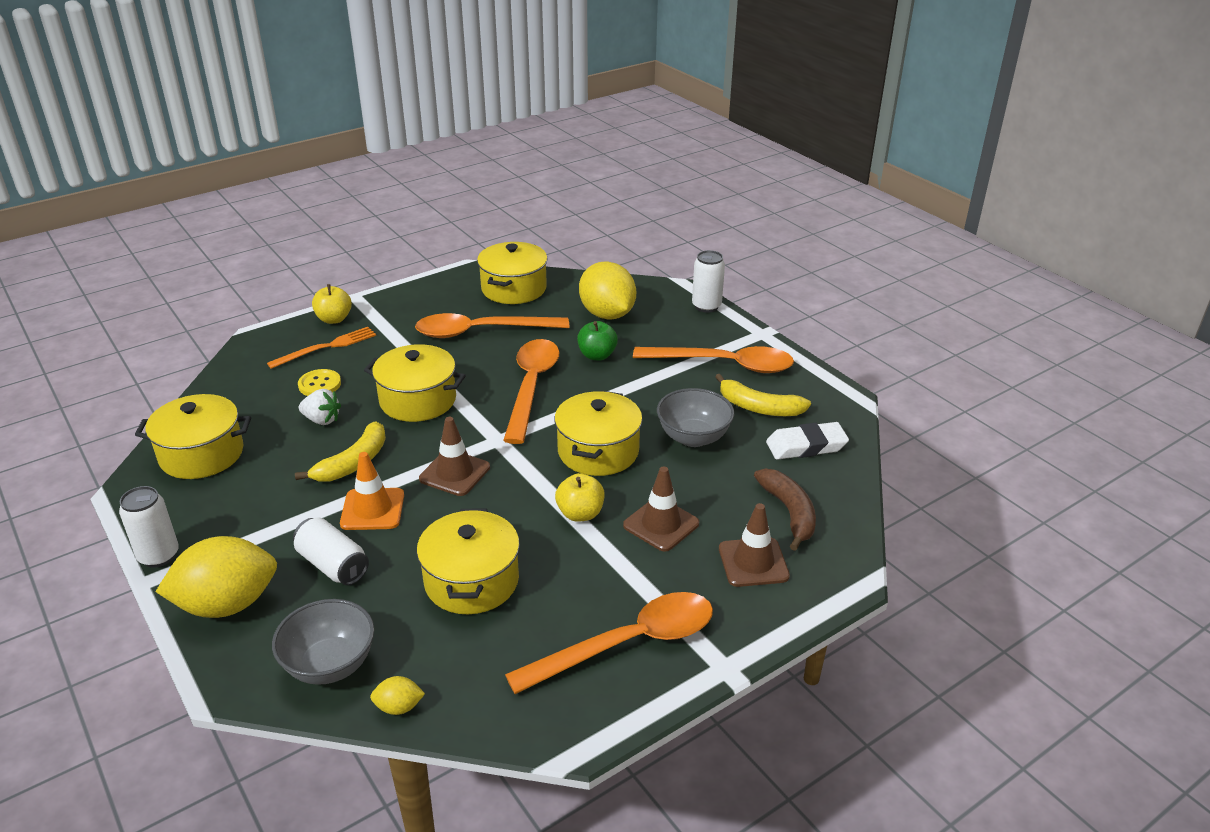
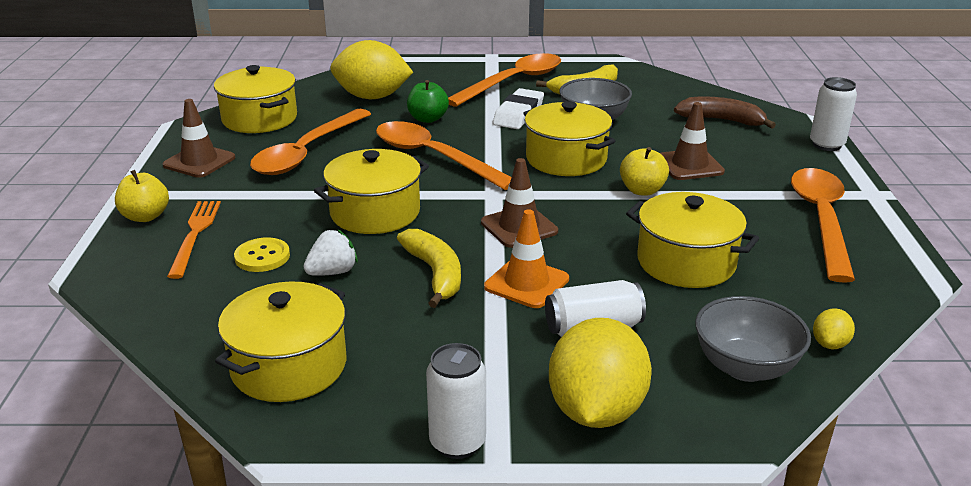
camera: 55 degrees left, 5 degrees down
white can [692,250,725,313] -> white can moved to [810,77,857,151]
brown traffic cone [719,503,790,587] -> brown traffic cone moved to [163,99,235,178]
white eraser [766,422,849,460] -> white eraser moved to [493,88,544,129]

